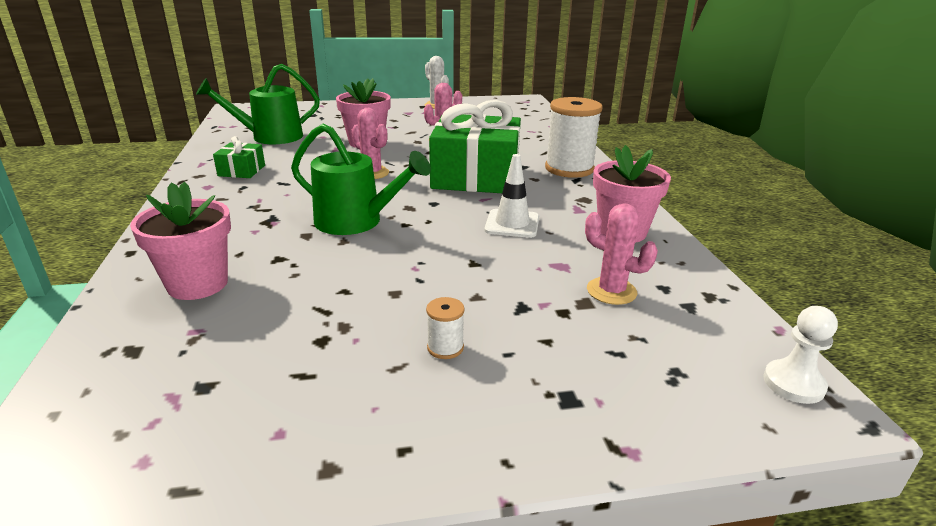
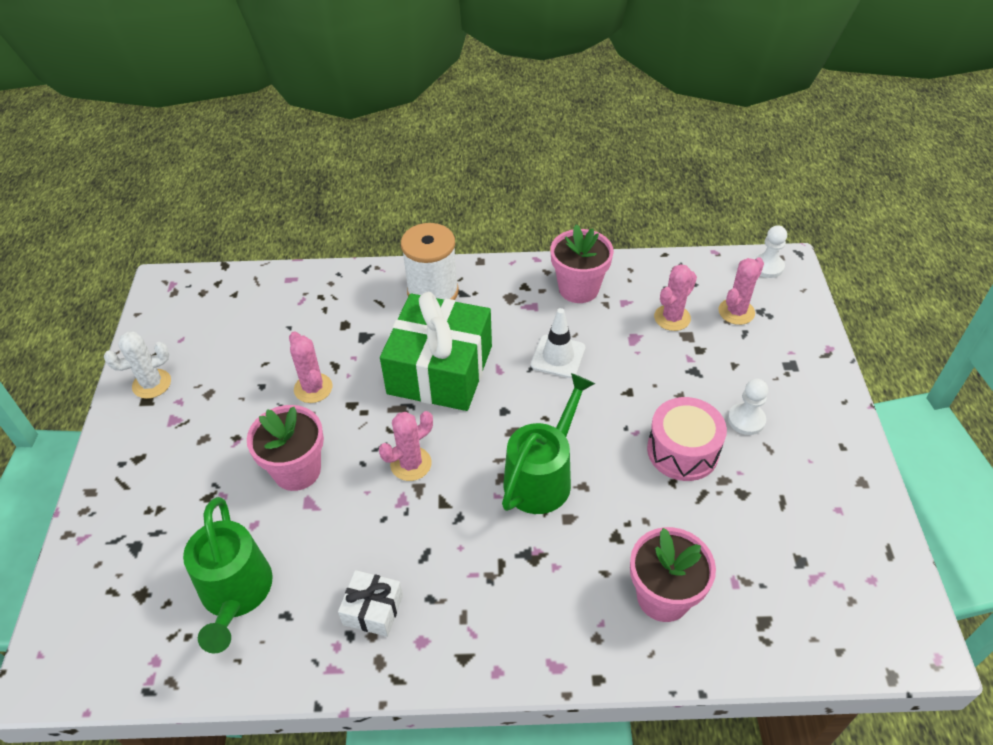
camera: 80 degrees left, 20 degrees up
green gift [213,136,265,178] -> white gift [338,570,403,637]
white spool [426,297,465,359] -> white pawn [728,379,768,435]
none -> pink drum [647,397,727,481]
none -> pink cactus [718,257,764,325]

